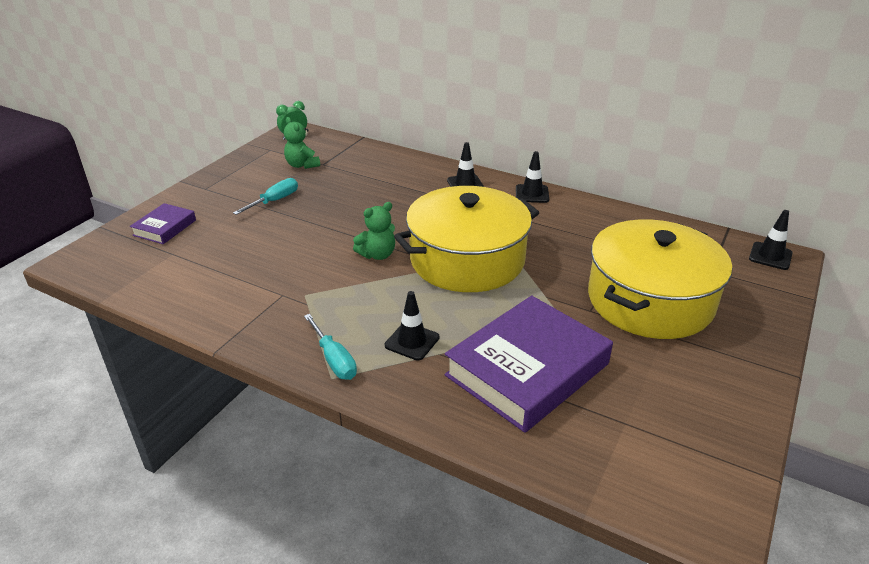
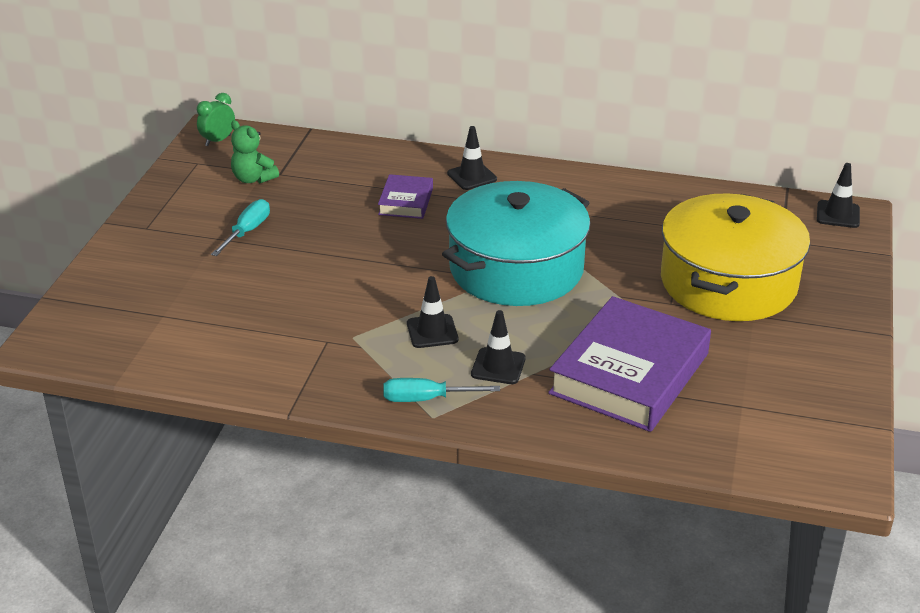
camera: 15 degrees left, 0 degrees up
purple book [130,203,196,244] -> purple book moved to [378,174,433,219]
turquoise screwdriver [304,314,357,380] -> turquoise screwdriver turned 135 degrees clockwise [383,378,500,402]
green teddy bear [353,202,395,260] -> none
yellow pot [394,186,539,292] -> turquoise pot [442,181,590,306]
black traffic cone [516,151,549,203] -> black traffic cone moved to [407,276,458,348]

